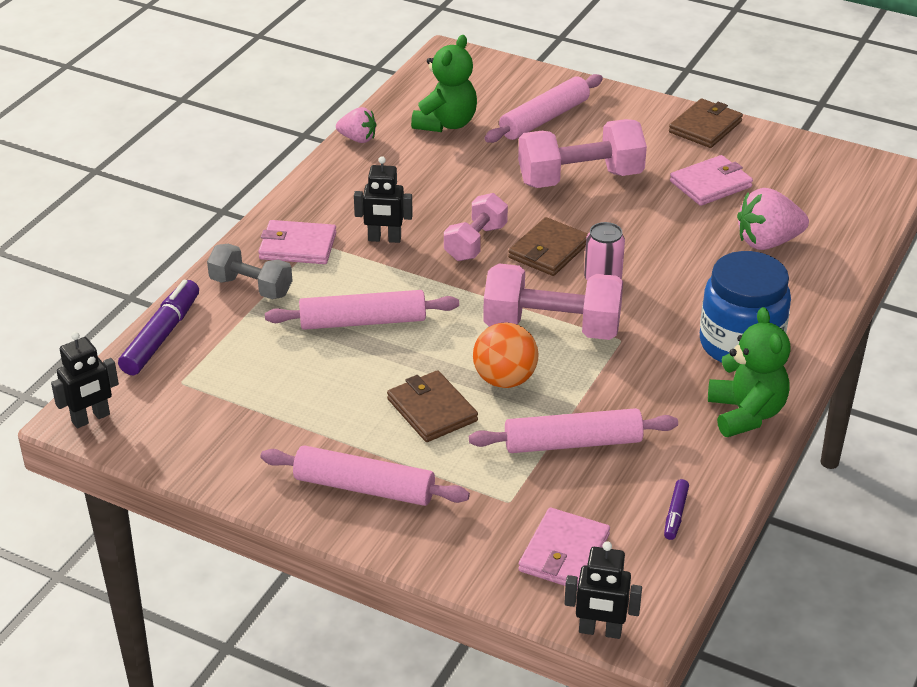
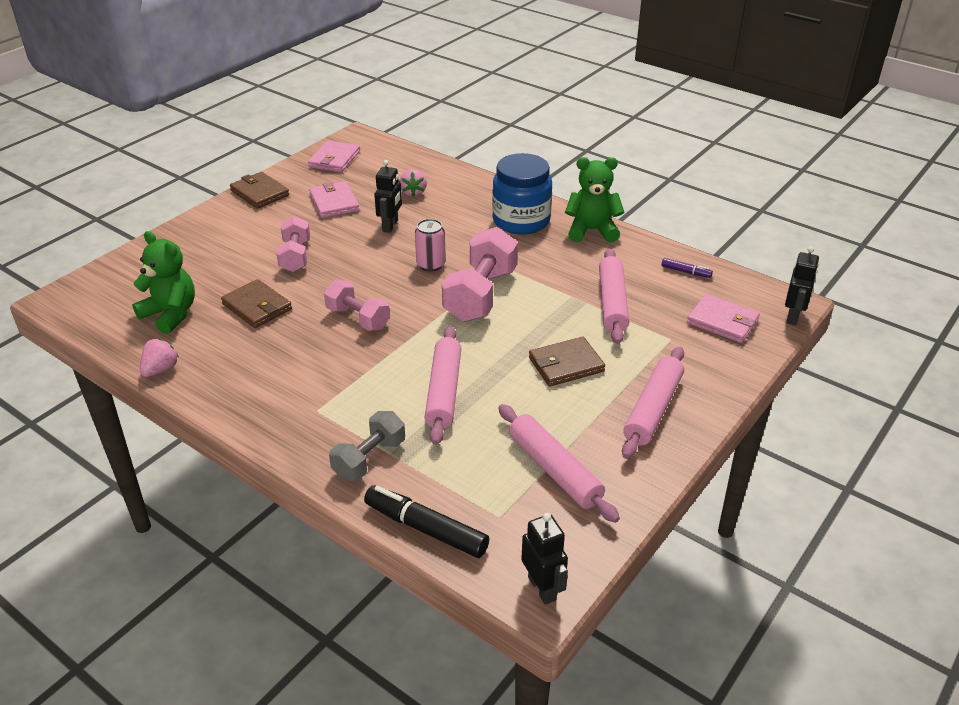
camera: 80 degrees left, 0 degrees up
purple marker [118,280,199,375] -> black marker [364,485,489,558]
pink wallet [258,220,337,264] -> pink wallet moved to [308,140,360,172]
black robot [354,156,413,243] -> black robot moved to [374,160,402,233]
orange ball [473,322,538,388] -> none
pink rolling pin [484,74,603,143] -> pink rolling pin moved to [498,404,620,523]
brown wallet [508,217,588,276] -> brown wallet moved to [221,279,292,328]
pink dumbbell [518,119,647,188] -> pink dumbbell [277,216,310,272], size x0.62
pink strawberry [737,188,809,250] -> pink strawberry [399,169,427,197], size x0.62

